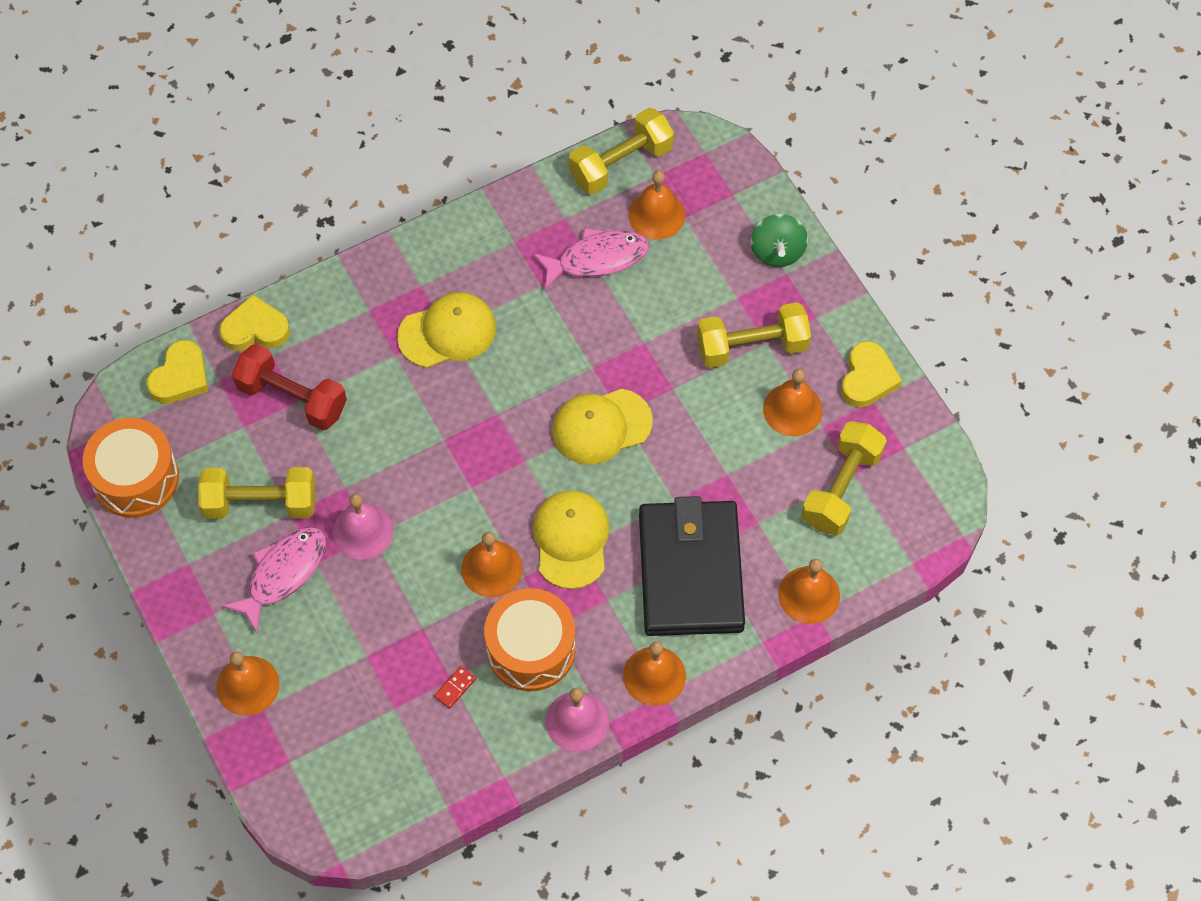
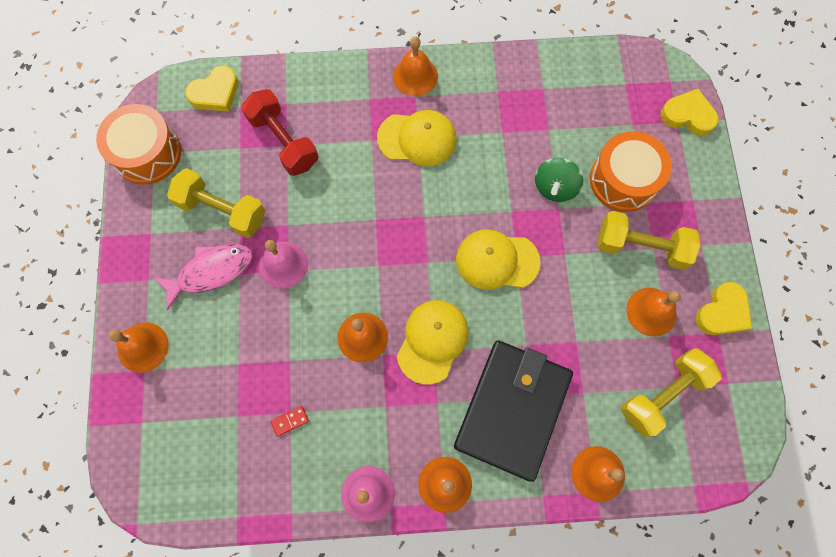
camera: 25 degrees right, 10 degrees up
yellow heart [219,294,290,351] -> yellow heart moved to [661,89,718,136]
orange drum [484,588,576,691] -> orange drum moved to [590,131,672,212]
pink fish [533,228,649,290] -> none
yellow dumbbell [569,108,674,194] -> none
orange bell [629,170,685,240] -> orange bell moved to [393,36,438,96]
green spinning top [751,214,808,267] -> green spinning top moved to [535,157,583,202]

